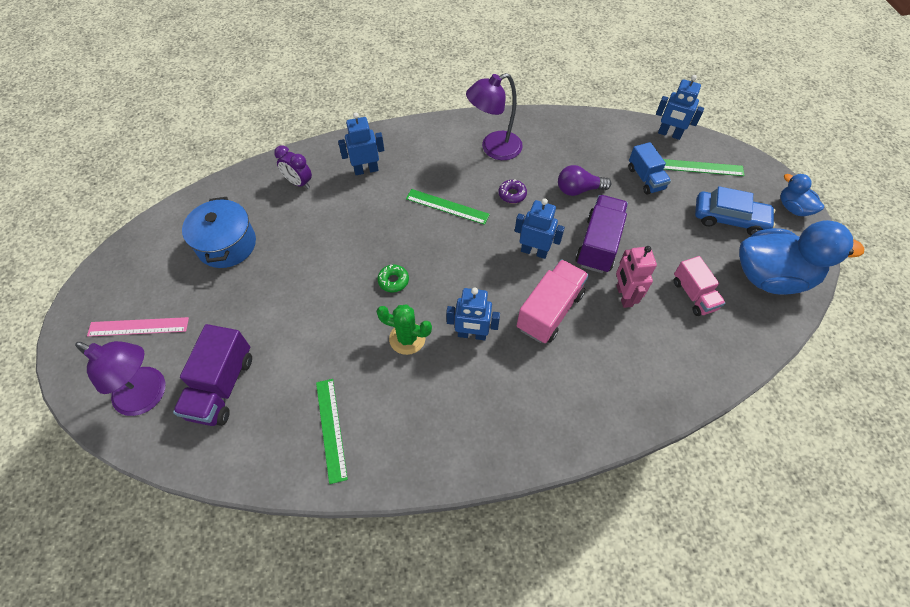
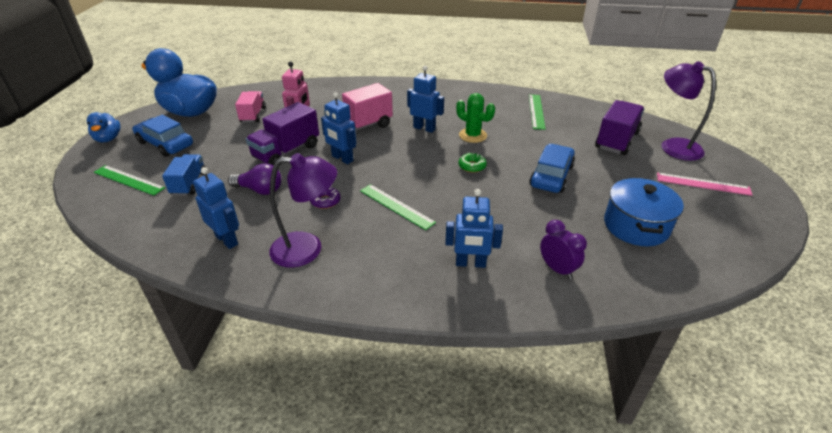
camera: 160 degrees left, 20 degrees down
blue robot [656,75,704,140] -> blue robot moved to [193,167,239,249]
none -> blue car [529,144,575,193]

